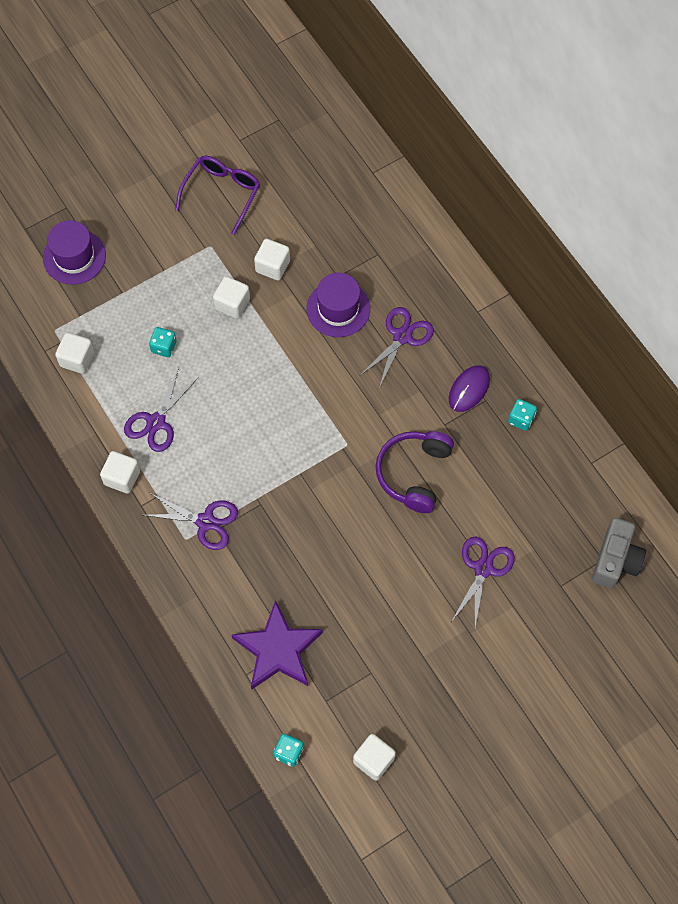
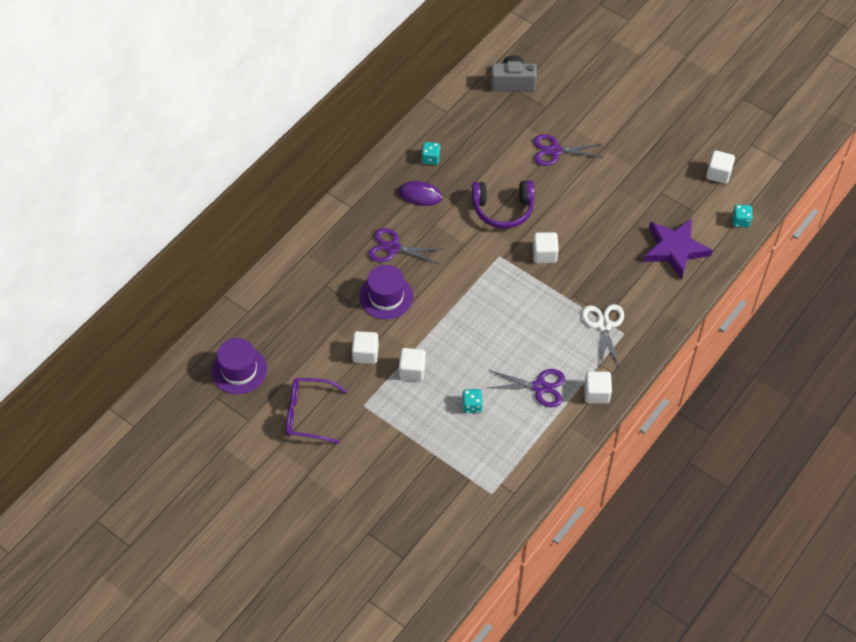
camera: 110 degrees left, 10 degrees down
purple hat [43,220,106,285] -> purple hat moved to [211,338,267,394]
white cube [55,332,95,374] -> white cube moved to [533,232,559,263]
purple scissors [144,493,238,550] -> white scissors [582,304,624,367]

